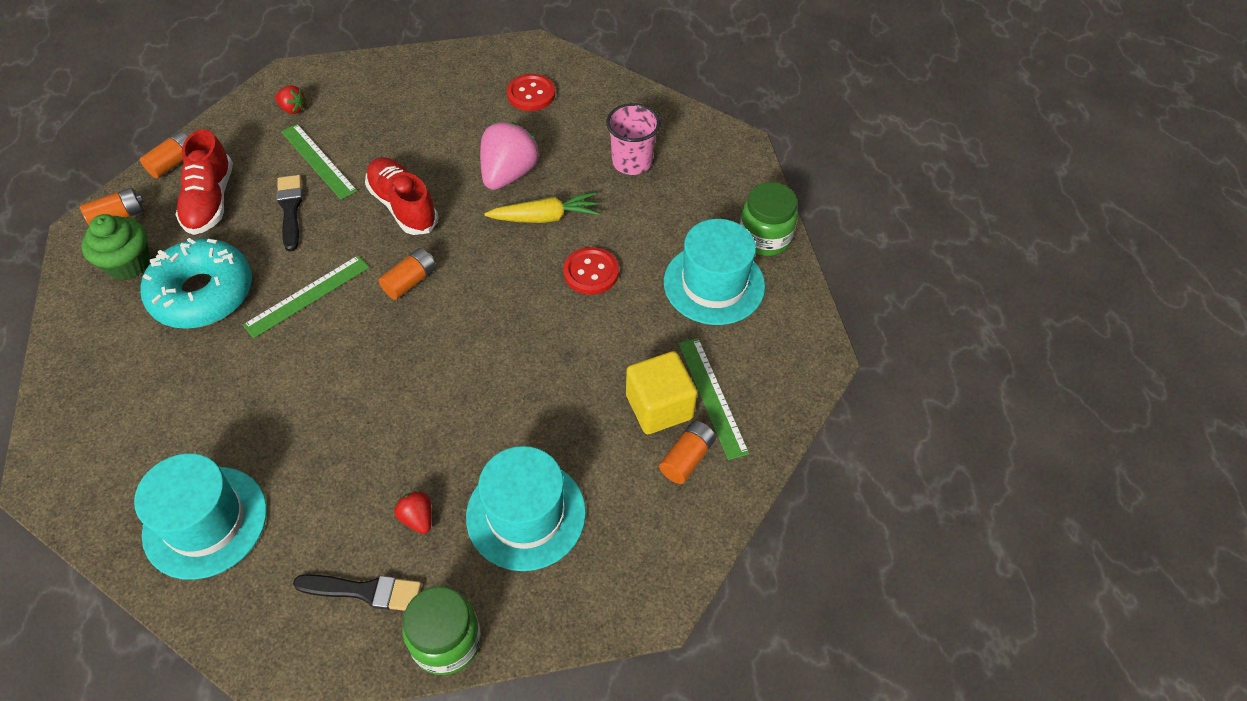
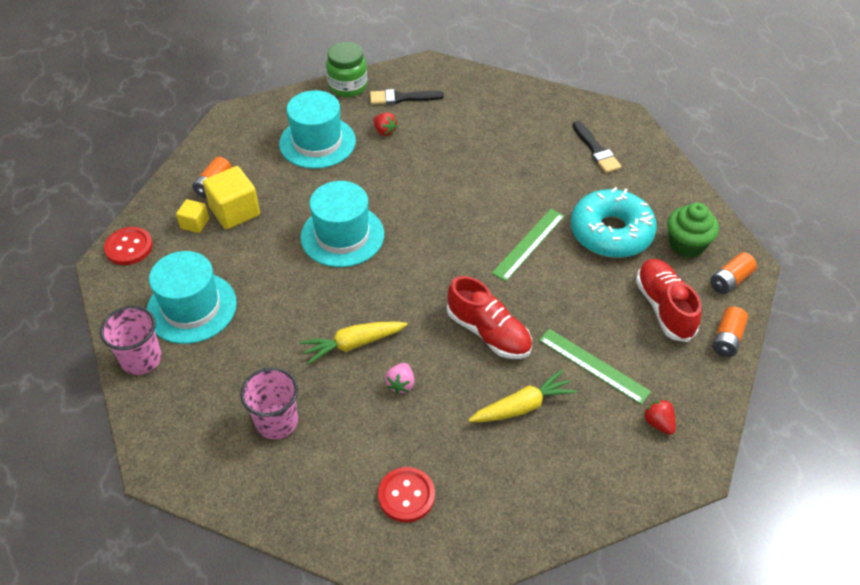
camera: 170 degrees right, 5 degrees down
turquoise hat [134,453,267,580] -> turquoise hat moved to [300,181,384,267]
red strawberry [275,85,306,114] -> red strawberry turned 45 degrees clockwise [643,399,676,435]
black brush [277,175,303,252] -> black brush moved to [573,121,622,173]
orange battery [379,248,436,300] -> none
pink strawberry [480,122,539,190] -> pink strawberry [385,363,414,394], size x0.49
red button [563,247,619,295] -> red button moved to [104,227,153,265]
green ruler [679,338,749,460] -> yellow cube [176,199,209,233]
green jar [740,182,798,256] -> pink cup [100,306,162,375]
none -> yellow carrot [469,369,577,422]

